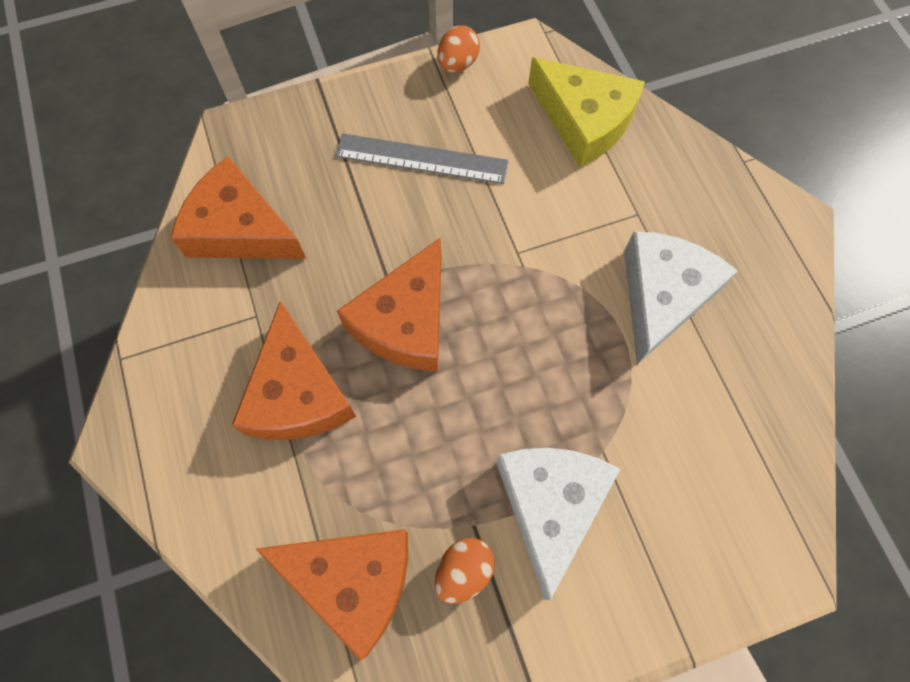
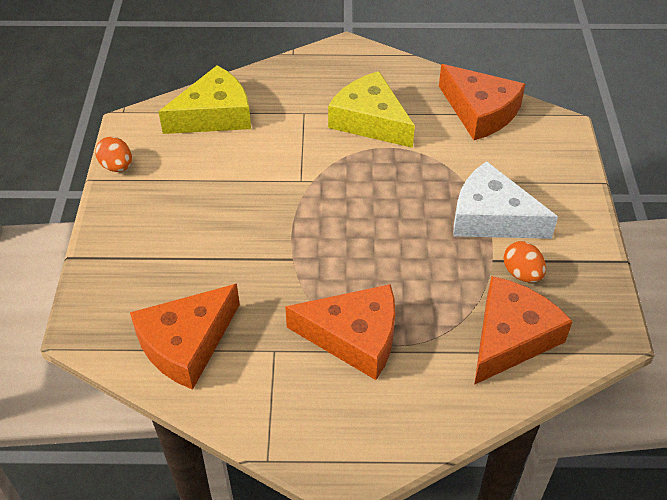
camera: 70 degrees left, 20 degrees down
grey ruler [335,133,509,184] -> none
orange cheese [337,237,441,372] -> orange cheese moved to [439,64,526,140]
white cheese [624,231,738,365] -> yellow cheese [328,71,415,148]

